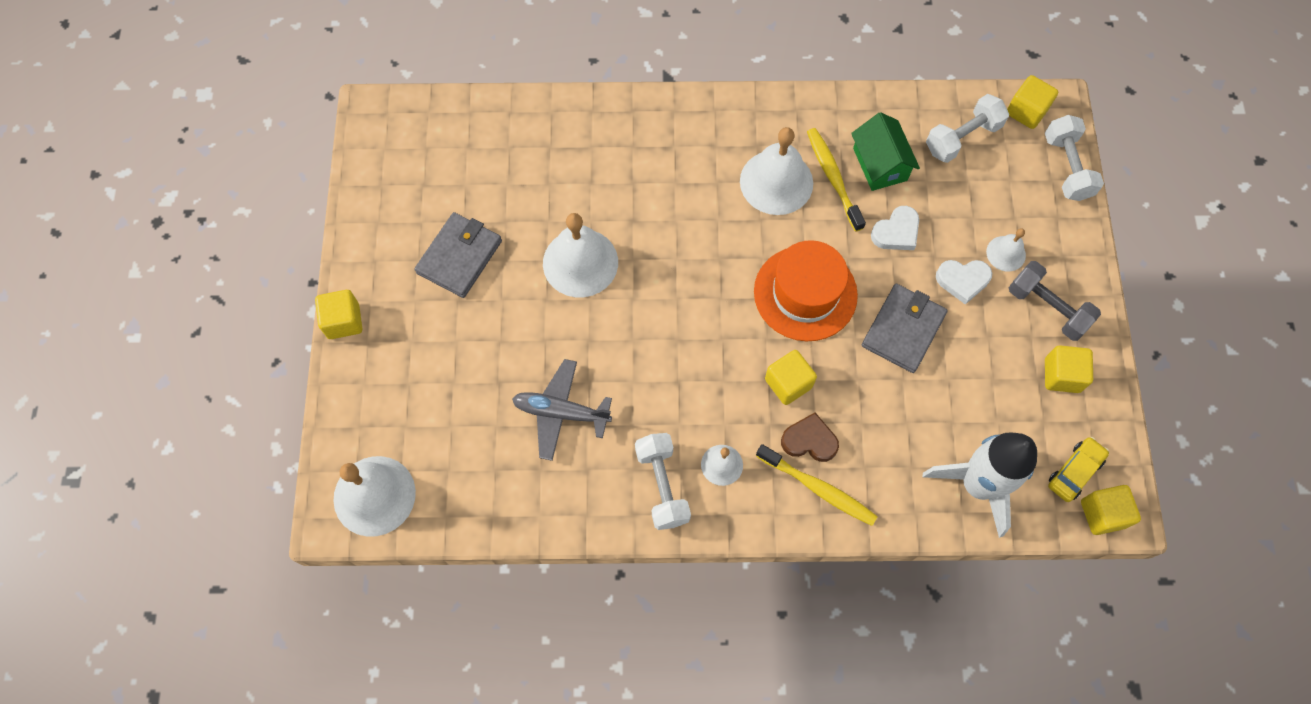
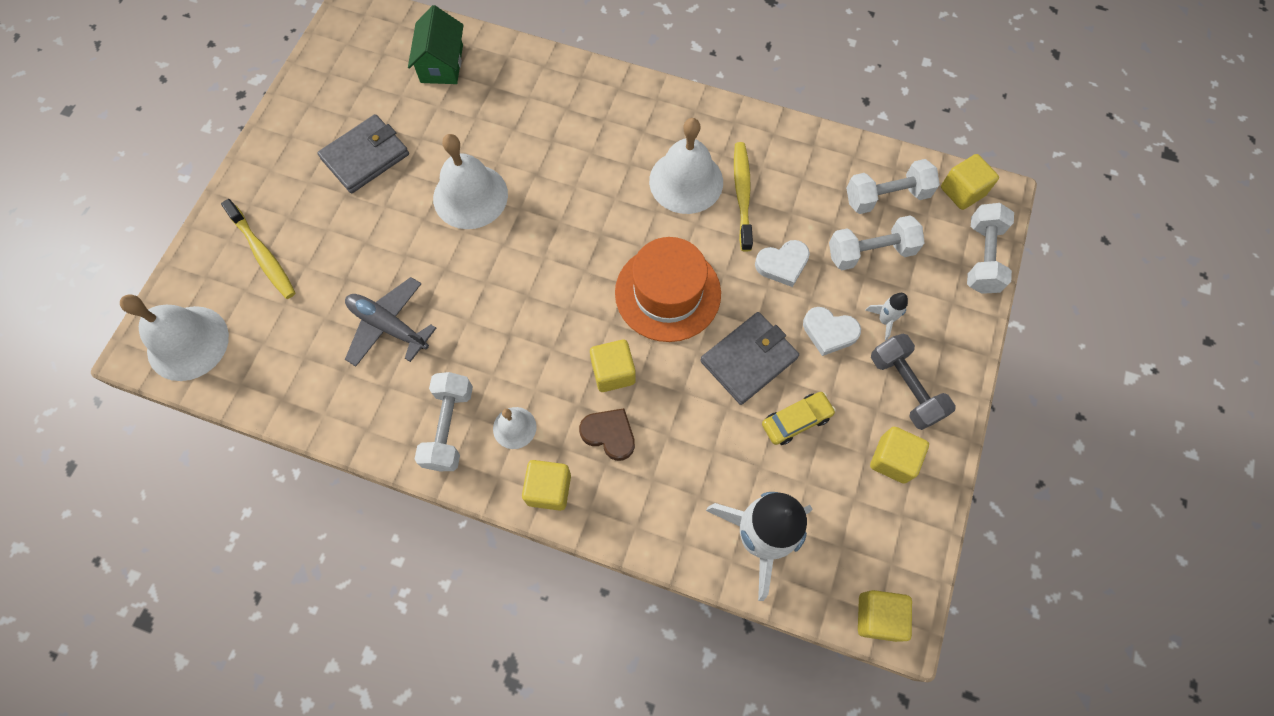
camera: 20 degrees right, 0 degrees up
yellow cube [315,290,362,339] -> yellow cube moved to [522,460,571,511]
yellow toothbrush [756,444,878,526] -> yellow toothbrush moved to [221,199,296,299]
green house [851,112,920,191] -> green house moved to [408,5,464,84]
white bell [986,228,1026,272] -> white rocket [865,293,908,340]
yellow car [1048,437,1109,502] -> yellow car moved to [762,392,836,445]
none -> white dumbbell [829,215,925,270]

